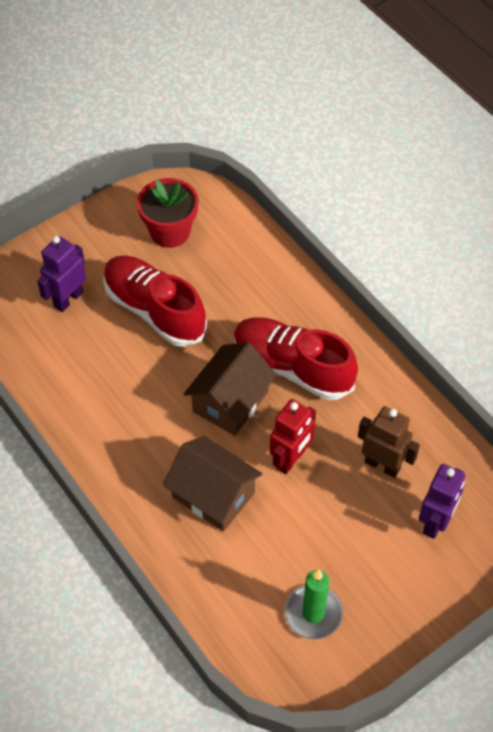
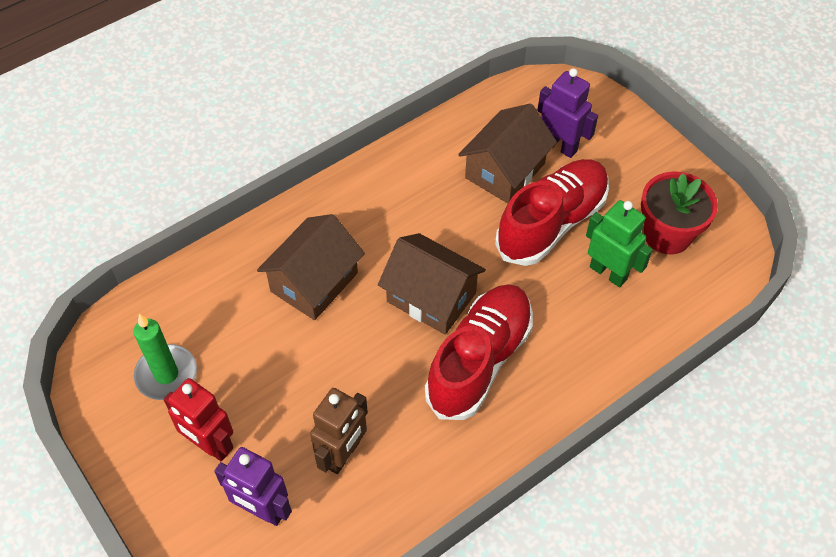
camera: 90 degrees right, 0 degrees up
red robot [270,399,316,474] -> red robot moved to [164,378,234,461]
none -> brown house [458,103,557,203]
none -> green robot [586,200,653,287]

